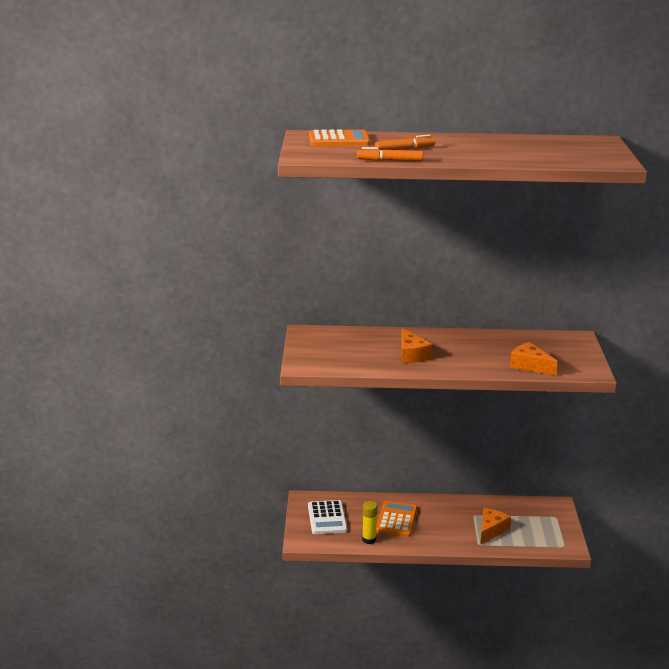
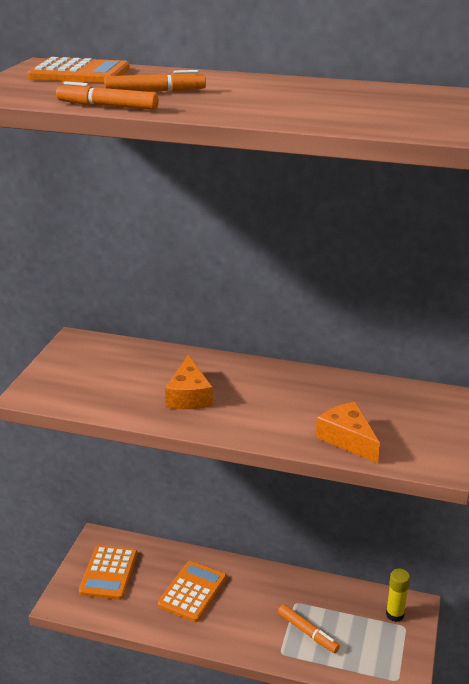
camera: 15 degrees right, 5 degrees up
white calculator [308,500,347,534] -> orange calculator [79,545,138,600]
yellow glue stick [362,501,378,544] -> yellow glue stick moved to [386,569,410,622]
orange cheese [480,508,511,545] -> orange marker [278,604,340,653]

